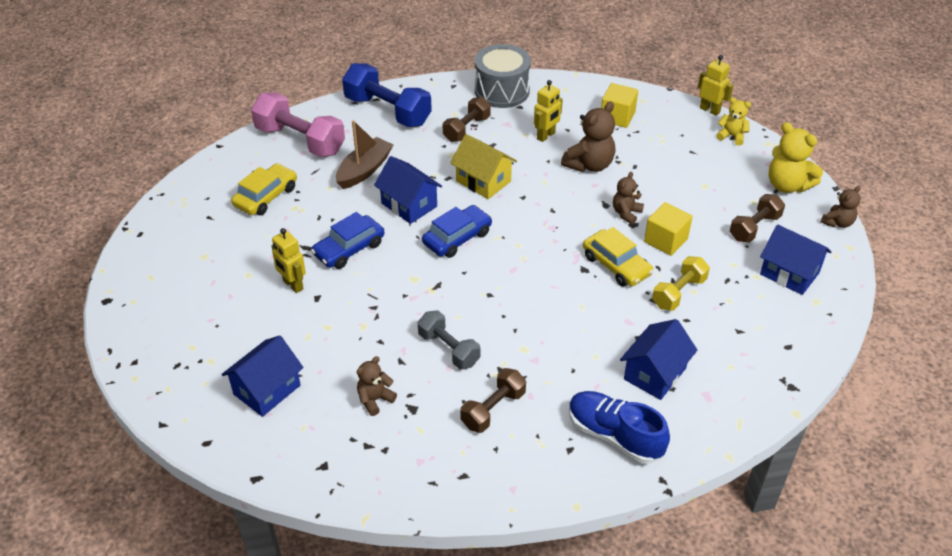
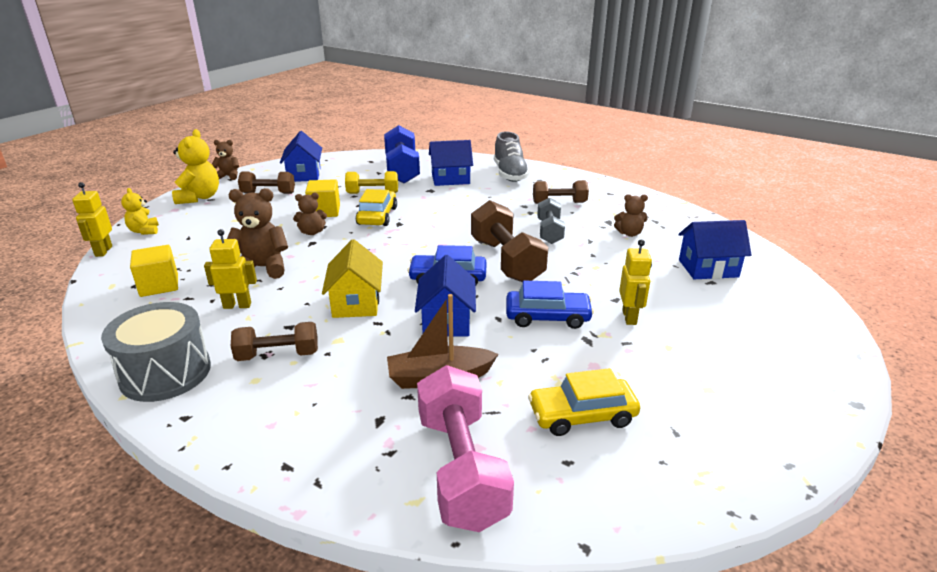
camera: 135 degrees left, 15 degrees down
blue dumbbell [342,63,432,127] -> blue dumbbell moved to [384,125,420,184]
blue shoe [569,391,670,464] -> grey shoe [494,131,530,182]
none -> brown dumbbell [471,200,548,282]

